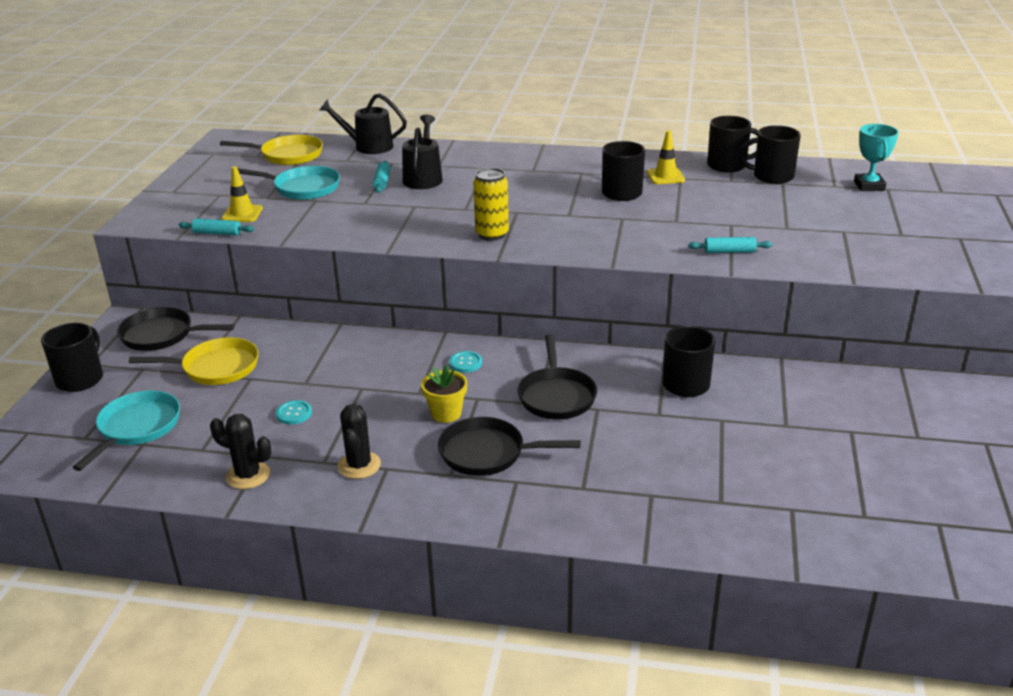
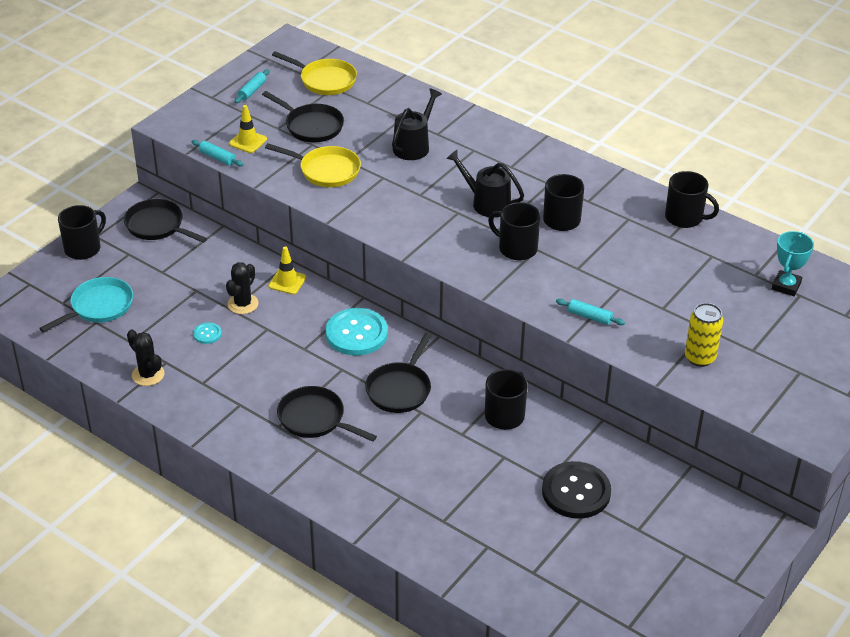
camera: 25 degrees right, 10 degrees up
yellow pan [129,337,259,385] -> yellow pan moved to [265,143,361,187]
turquoise pan [237,166,340,200] -> black pan [262,91,344,143]
black watering can [319,93,407,154] -> black watering can moved to [446,150,524,218]
black cactus [338,404,381,479] -> black cactus moved to [226,262,259,314]
turquoise rolling pin [373,161,391,193] -> turquoise rolling pin moved to [235,69,269,103]
yellow flower pot [421,365,467,423] -> none
turquoise button [449,351,482,373] -> turquoise button [326,308,388,356], size x2.23
yellow can [473,168,509,241] -> yellow can moved to [685,303,723,367]
yellow traffic cone [647,130,685,184] -> yellow traffic cone moved to [268,247,306,294]
black mug [739,125,801,184] -> black mug moved to [488,202,541,260]
none -> black button [542,461,611,519]

